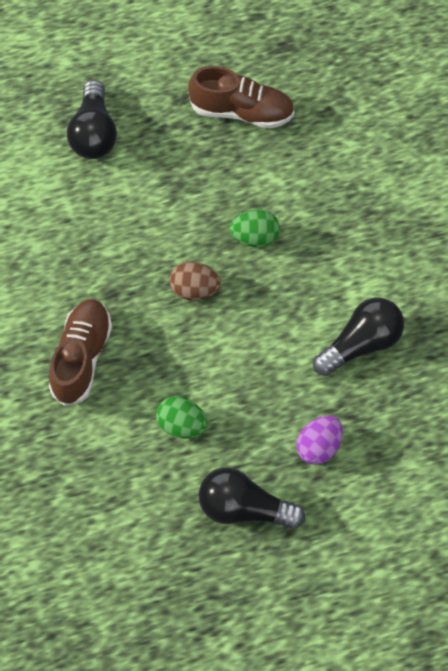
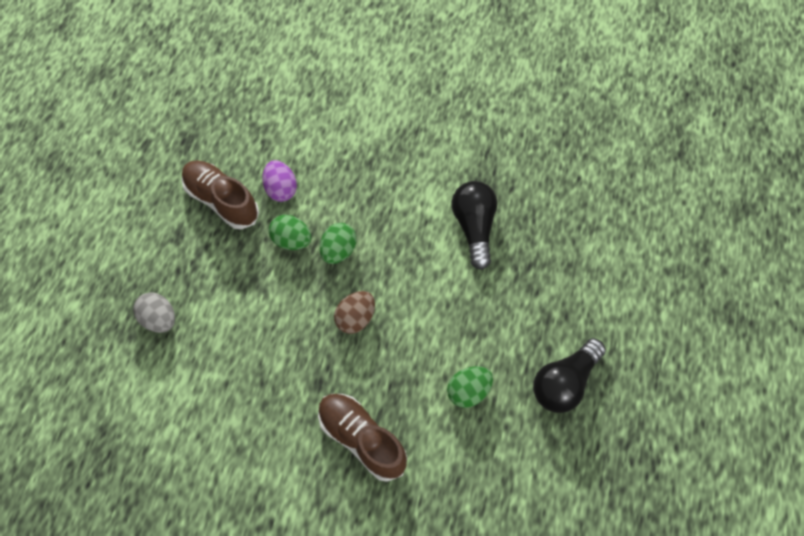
camera: 60 degrees left, 0 degrees up
black light bulb [67,80,117,159] -> grey egg [133,292,175,333]
brown shoe [188,66,294,129] -> brown shoe turned 90 degrees counterclockwise [182,160,259,229]
purple egg [297,416,343,465] -> purple egg moved to [262,160,297,202]
none -> green egg [268,215,311,250]

